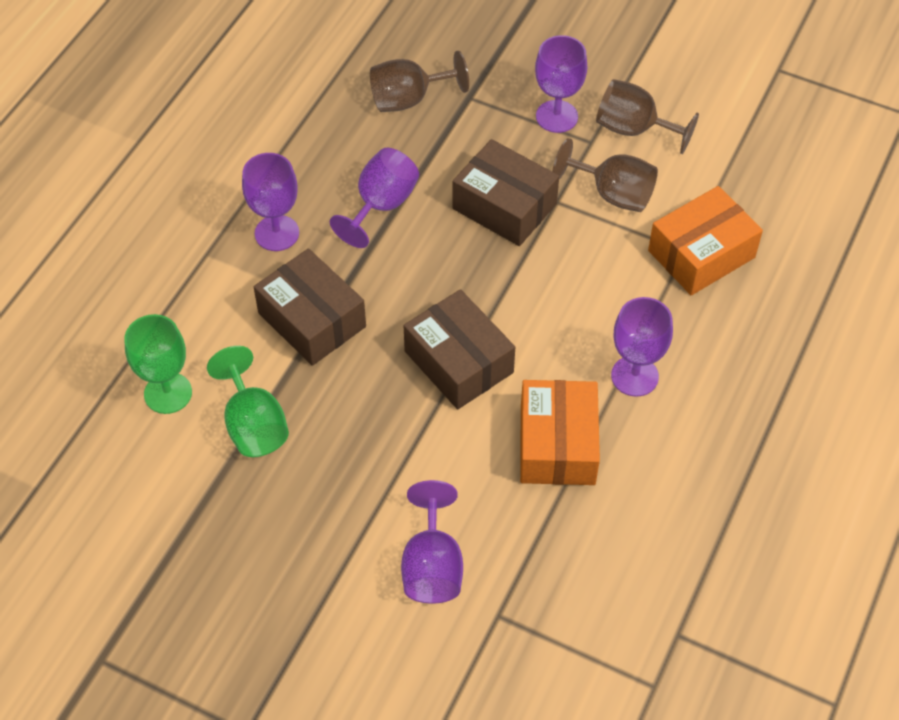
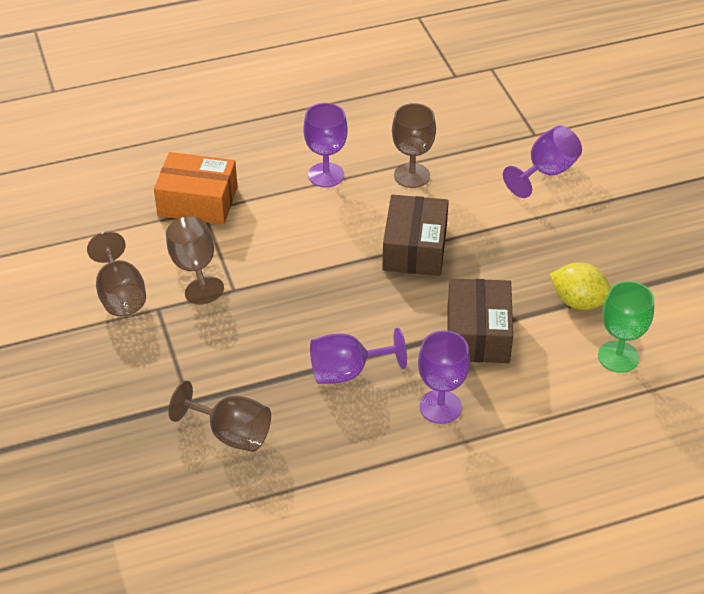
camera: 135 degrees left, 10 degrees down
green goblet [207,346,289,457] -> yellow lemon [549,263,611,310]
brown box [453,139,559,246] -> none
orange box [520,380,600,485] -> brown goblet [392,103,436,188]
purple goblet [535,35,587,133] -> none

